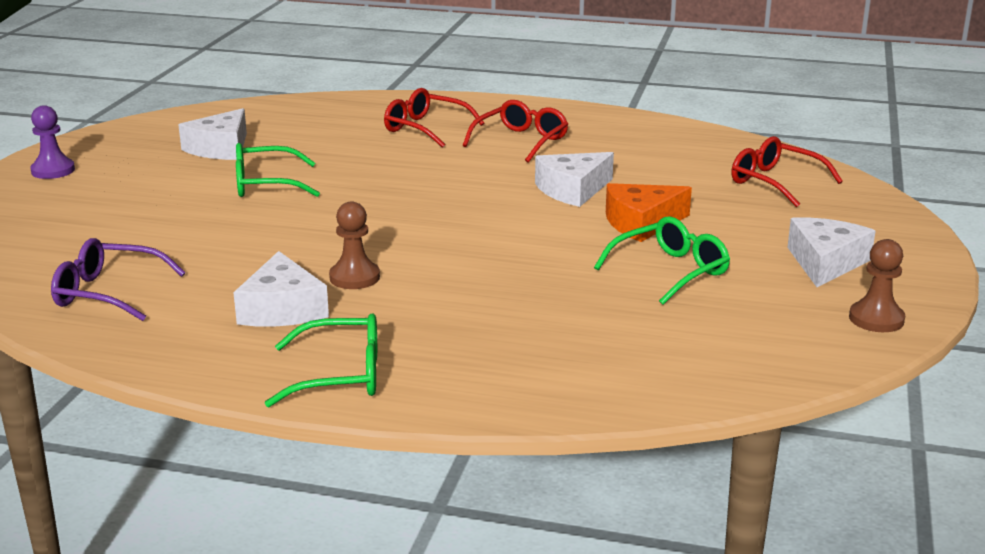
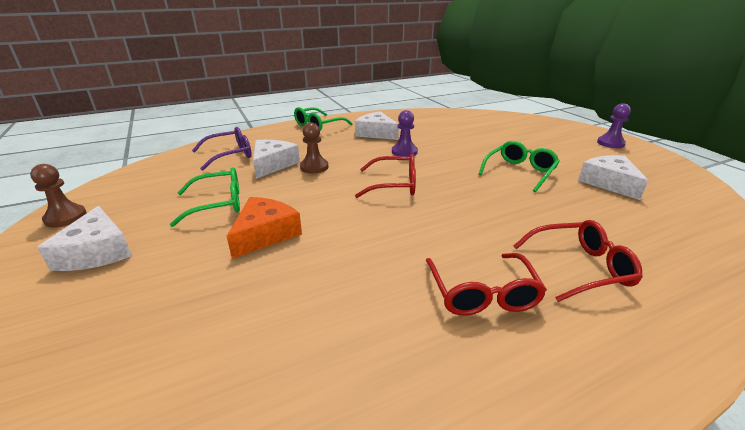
camera: 140 degrees right, 5 degrees up
purple glasses [51,238,186,321] -> purple glasses moved to [192,127,252,171]
brown pawn [329,201,380,289] -> brown pawn moved to [300,122,328,174]
white cheese [535,152,614,207] -> white cheese moved to [253,140,300,179]
green glasses [594,216,730,305] -> green glasses turned 120 degrees counterclockwise [170,167,240,227]
red glasses [731,136,843,208] -> red glasses moved to [355,154,416,198]
none -> purple pawn [392,110,418,157]

